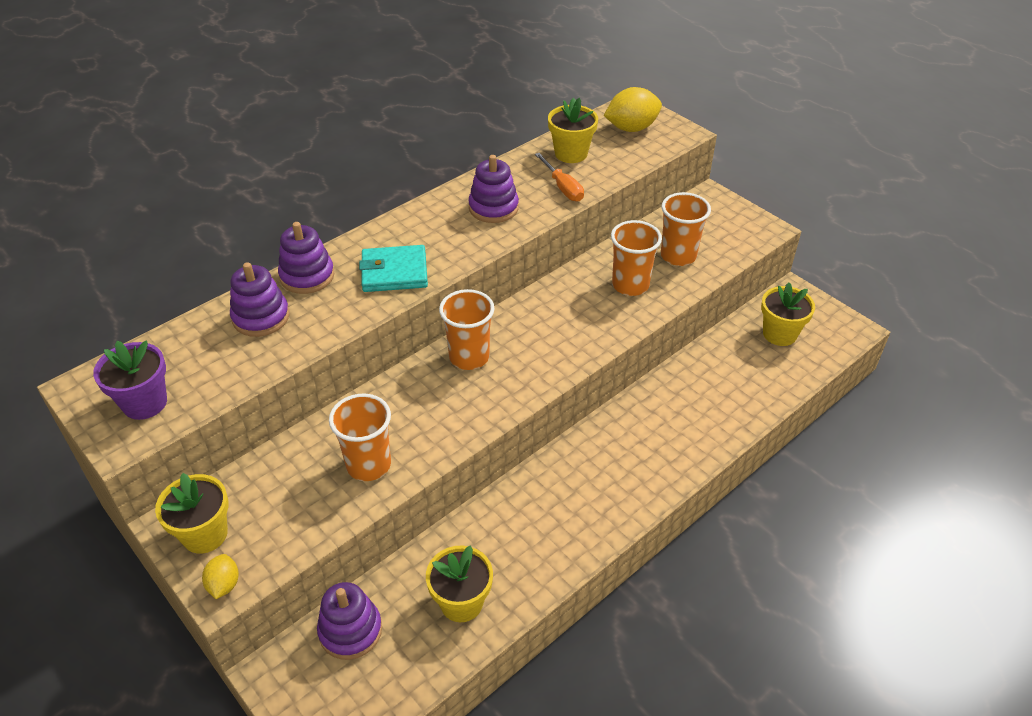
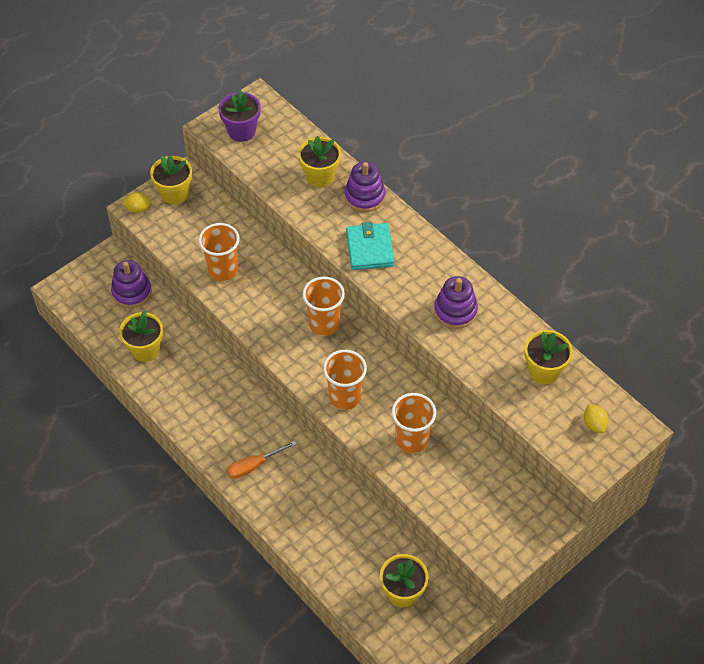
camera: 90 degrees right, 10 degrees up
purple stacking toy [230,262,289,337] -> yellow flower pot [298,136,341,187]
orange screwdriver [535,153,584,202] -> orange screwdriver moved to [227,441,297,479]
yellow lemon [604,87,662,132] -> yellow lemon [584,404,609,433], size x0.55
orange cup [661,192,711,266] -> orange cup moved to [323,350,367,410]

